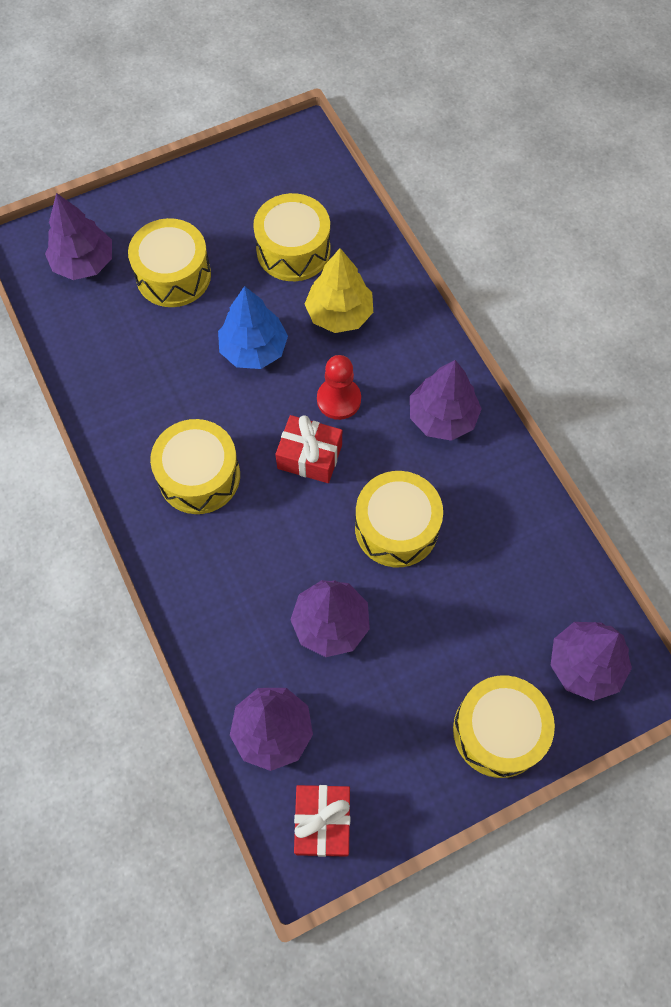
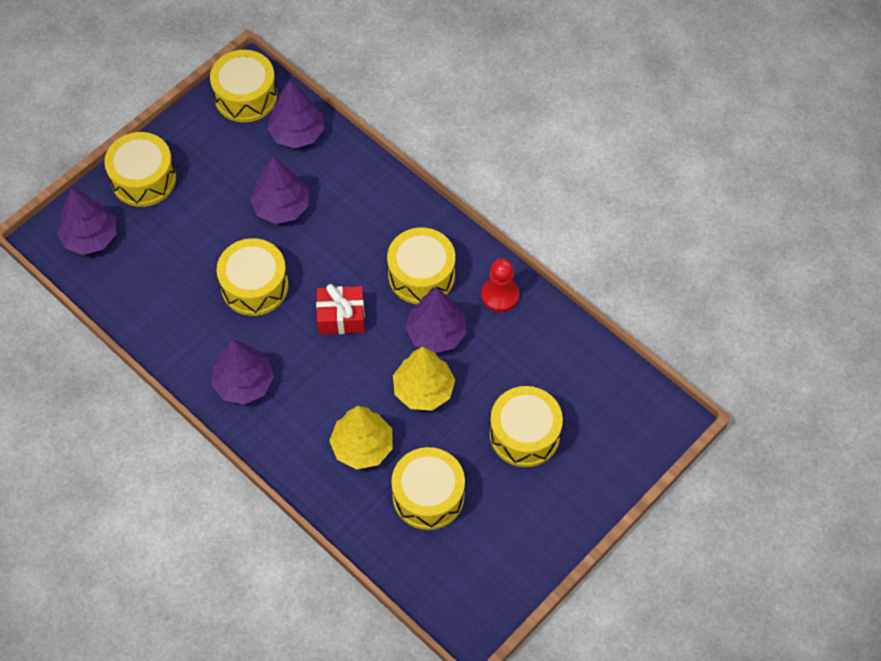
camera: 160 degrees right, 5 degrees down
purple tree [45,193,112,280] -> purple tree moved to [405,288,467,353]
blue tree [218,286,288,369] -> yellow tree [393,347,455,411]
red gift [294,785,350,857] -> yellow drum [210,50,277,122]
red pawn [317,355,361,420] -> red pawn moved to [481,258,519,312]

